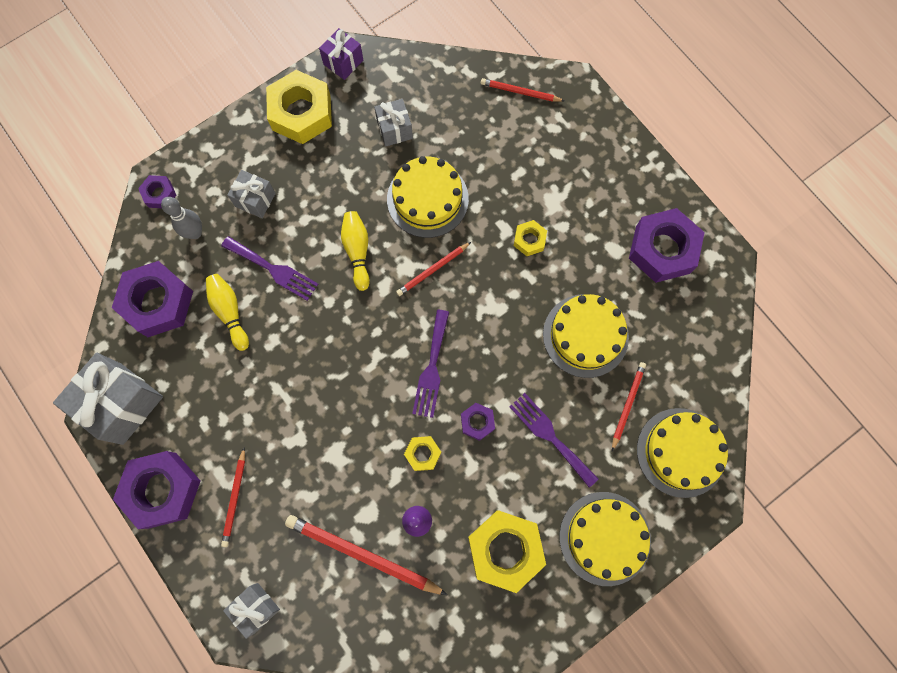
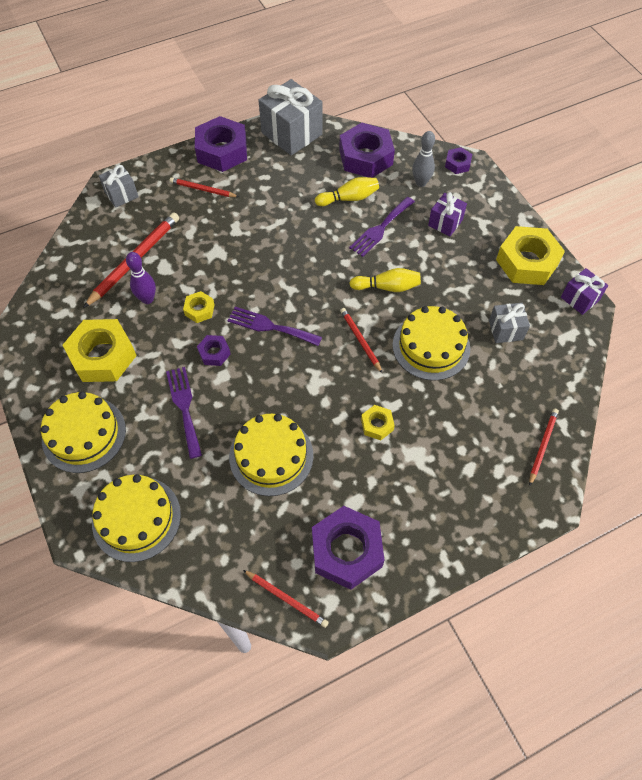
camera: 100 degrees right, 15 degrees down
grey gift [227,170,276,218] -> purple gift [428,192,467,236]
purple fork [509,393,598,488] -> purple fork turned 75 degrees counterclockwise [166,367,202,459]
red pencil [612,362,646,451] -> red pencil moved to [243,570,329,628]

